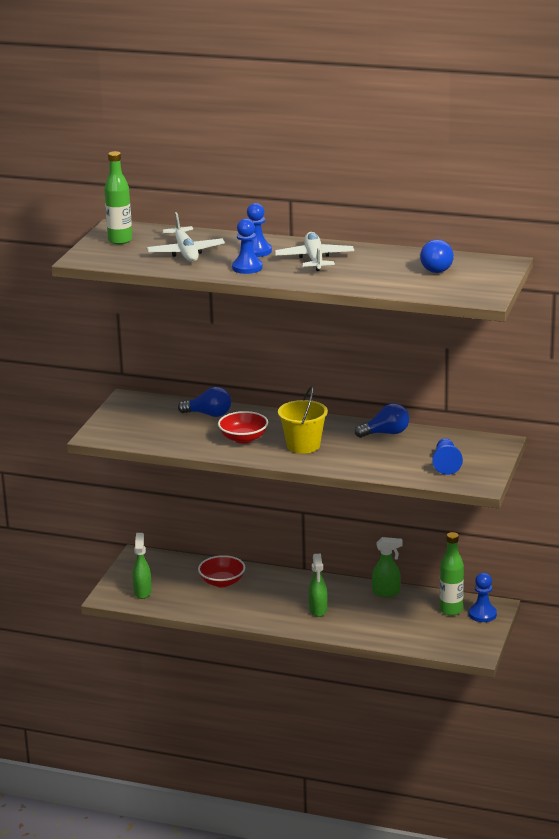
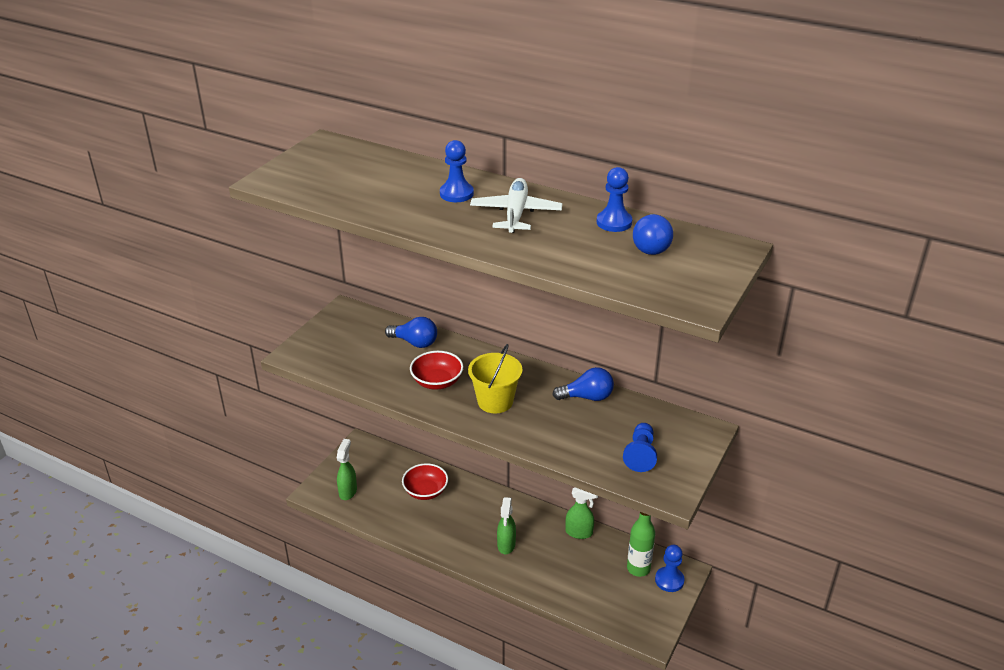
camera: 10 degrees right, 10 degrees up
green bottle [104,151,132,244] -> none
white plane [147,212,225,262] -> none
blue pawn [232,219,263,274] -> blue pawn moved to [597,167,632,232]

